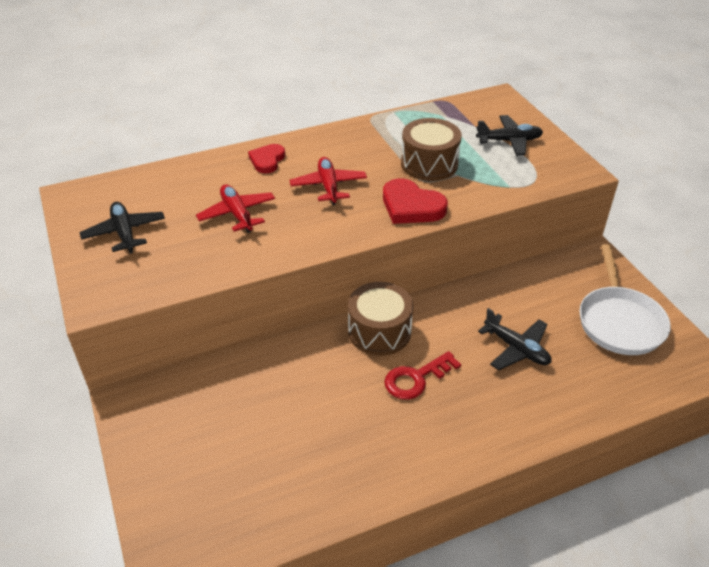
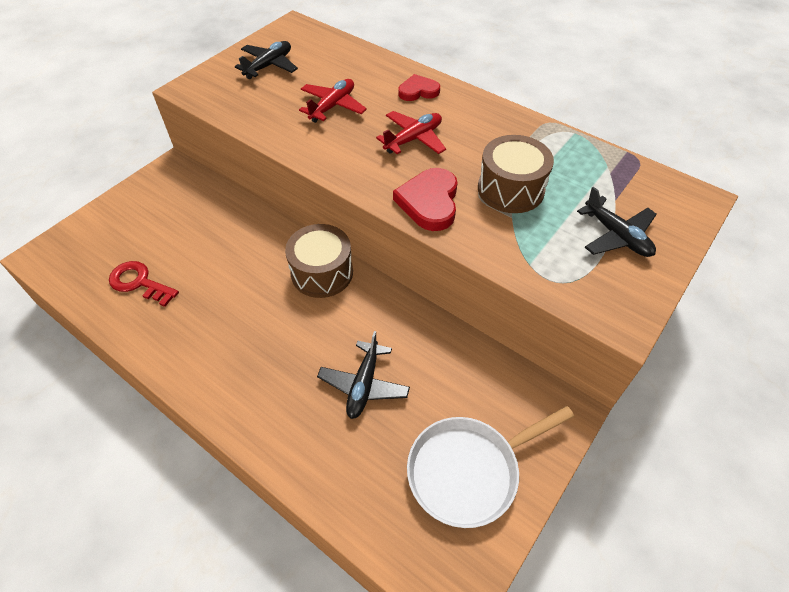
camera: 60 degrees right, 10 degrees up
red key [384,351,461,400] -> red key moved to [109,261,179,307]

